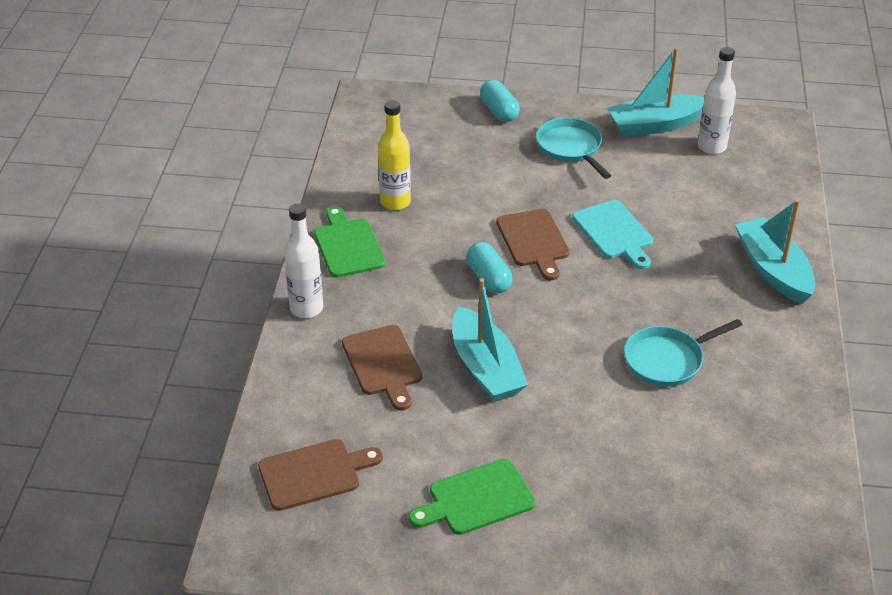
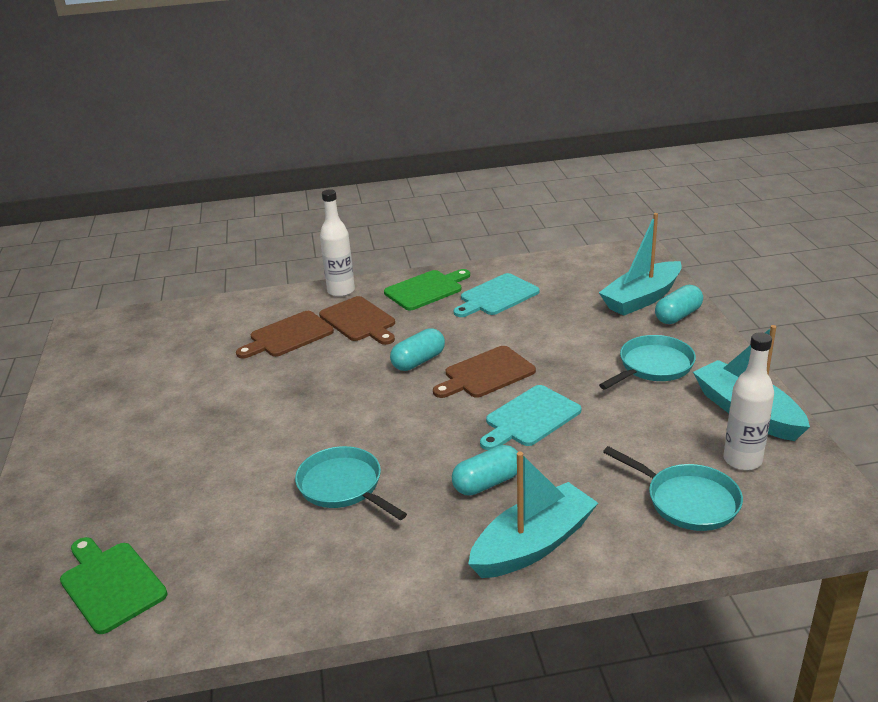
camera: 75 degrees right, 10 degrees down
brown cutting board [258,439,383,511] -> brown cutting board moved to [319,296,395,345]
yellow bottle [378,100,411,210] -> turquoise cutting board [454,273,540,317]
green cutting board [409,459,536,535] -> green cutting board moved to [60,537,167,634]
turquoise boat [452,278,528,402] -> turquoise boat moved to [599,213,682,316]
none -> turquoise capsule [452,445,518,496]
none -> turquoise pan [603,446,743,531]

